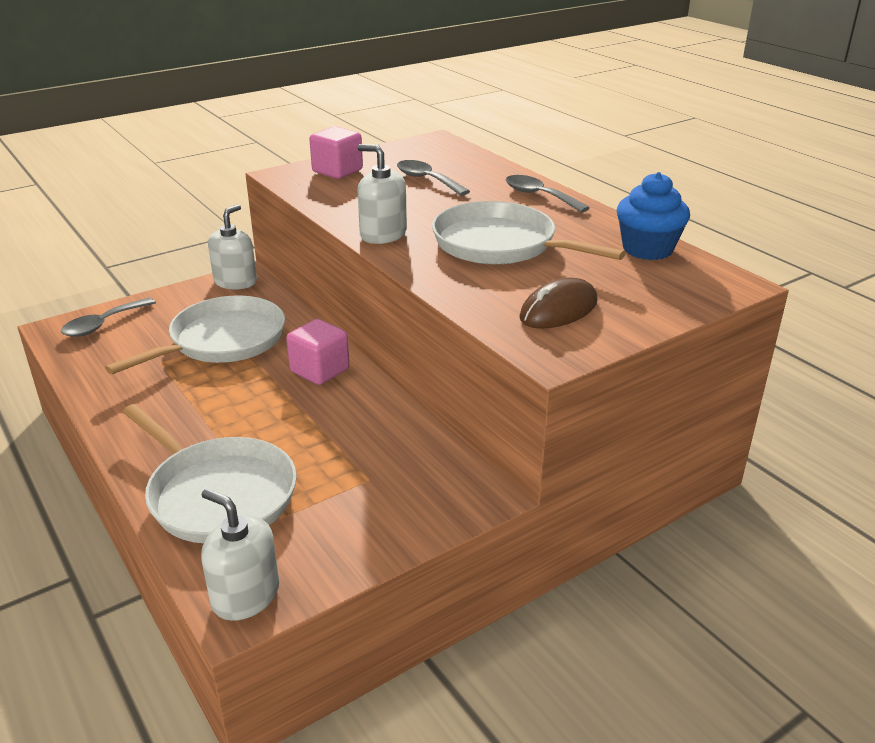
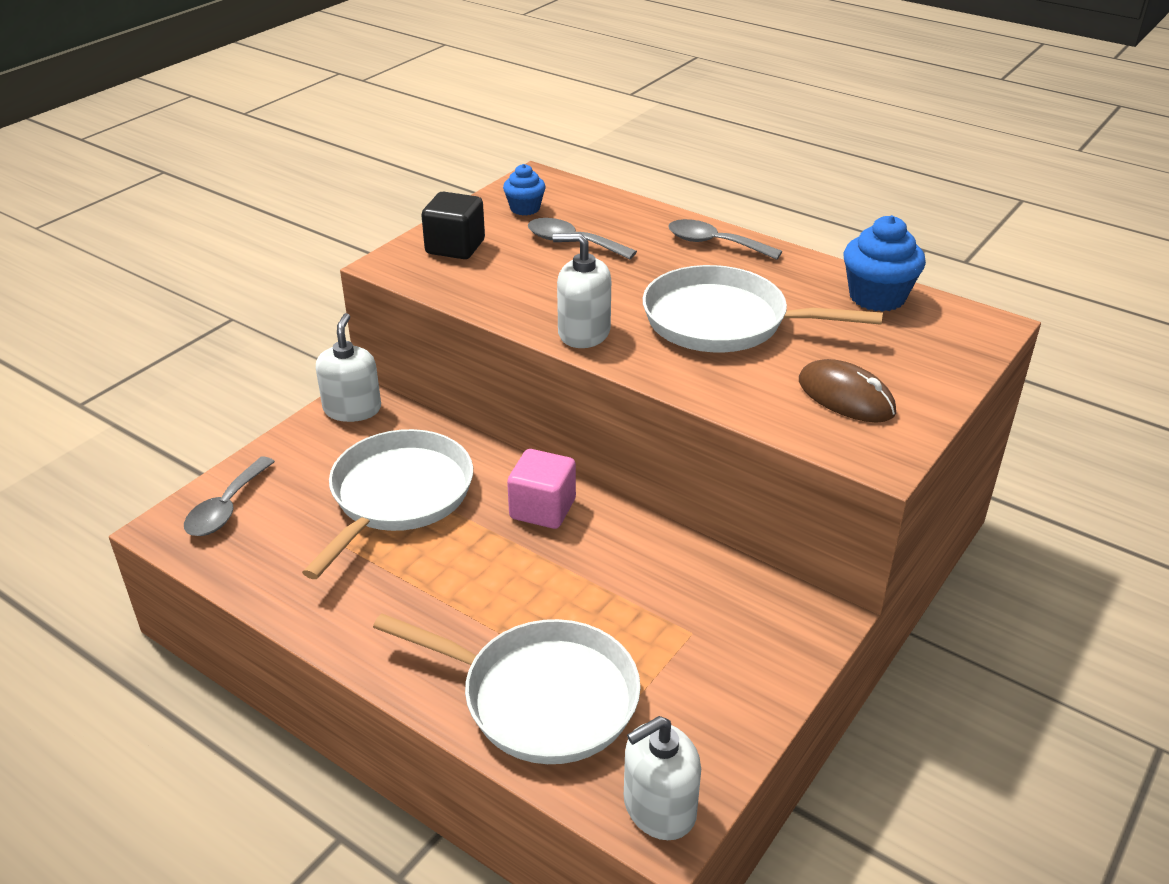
camera: 20 degrees left, 5 degrees up
white soap dispenser [201,489,279,621] -> white soap dispenser turned 45 degrees counterclockwise [624,716,701,840]
pink cube [309,126,363,179] -> black cube [421,192,485,259]
brown mouse [519,278,598,329] -> brown mouse turned 75 degrees counterclockwise [799,359,896,423]
none -> blue cupcake [503,164,546,215]

